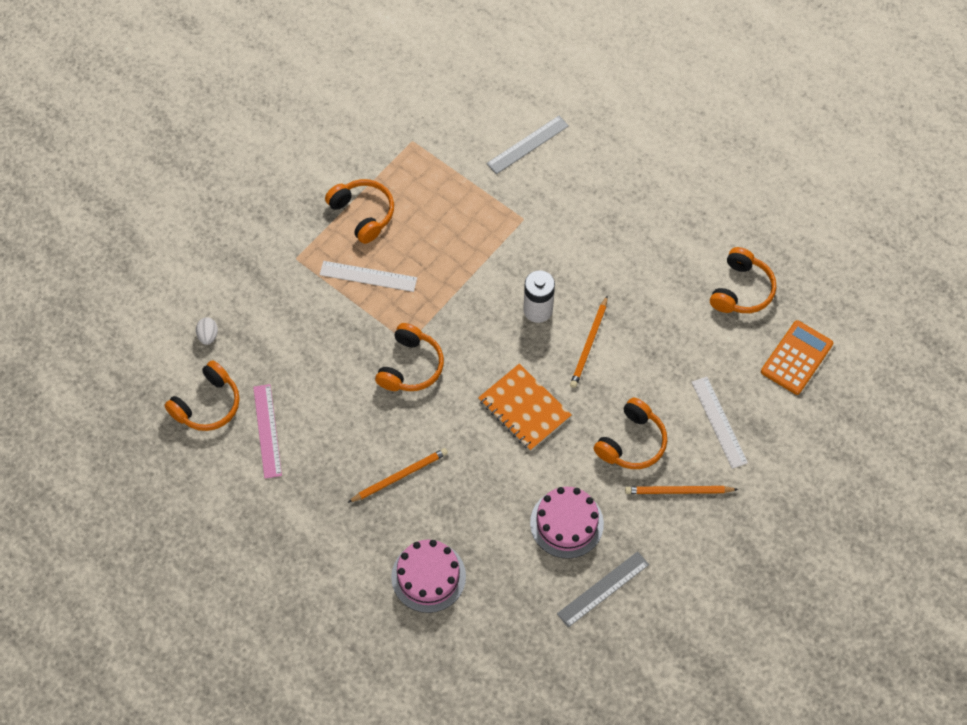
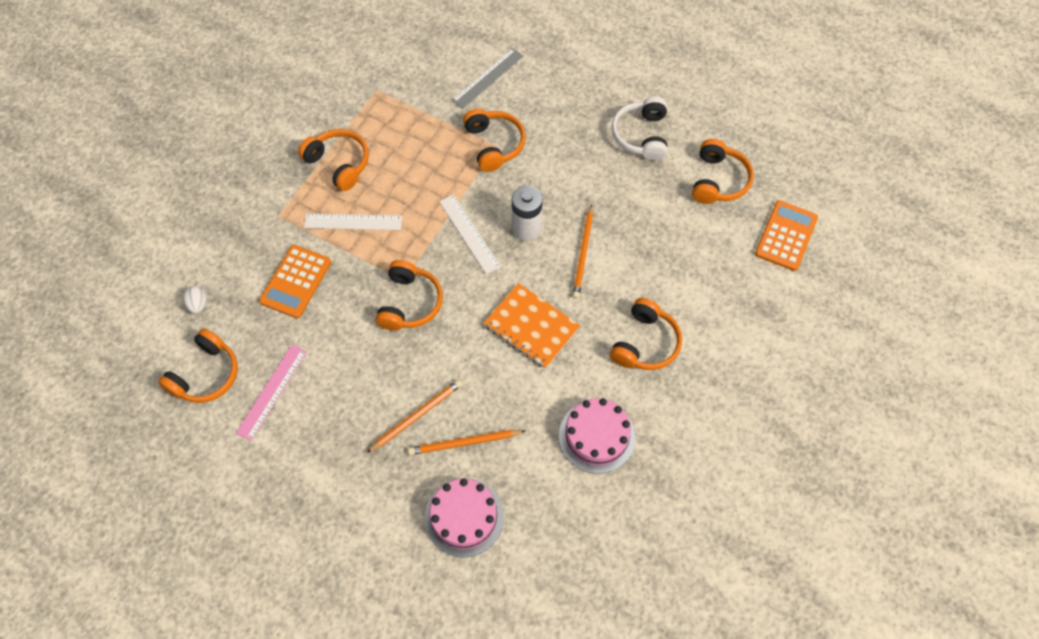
camera: 10 degrees left, 0 degrees up
pink ruler [253,384,282,479] -> pink ruler turned 45 degrees clockwise [236,345,307,441]
grey ruler [557,551,649,628] -> none
orange pencil [625,486,738,494] -> orange pencil moved to [408,430,525,455]
white ruler [692,377,748,469] -> white ruler moved to [439,194,501,274]
none -> orange calculator [259,245,331,318]
none -> orange headphones [463,109,526,172]
none -> white headphones [611,97,667,161]

